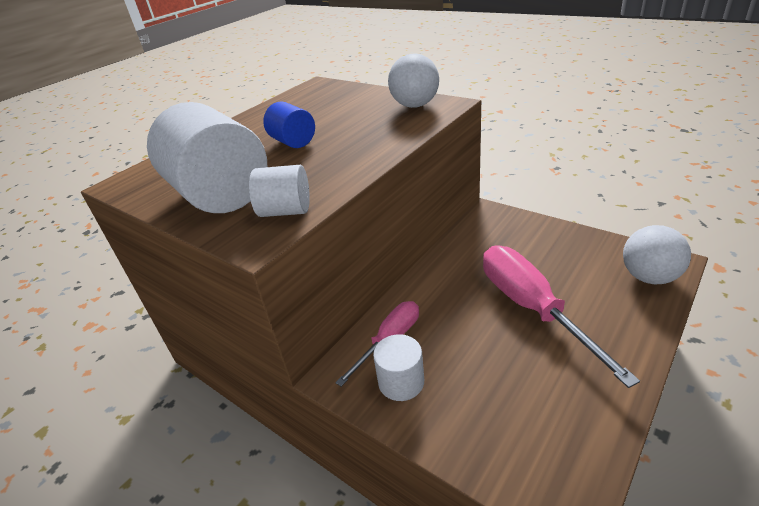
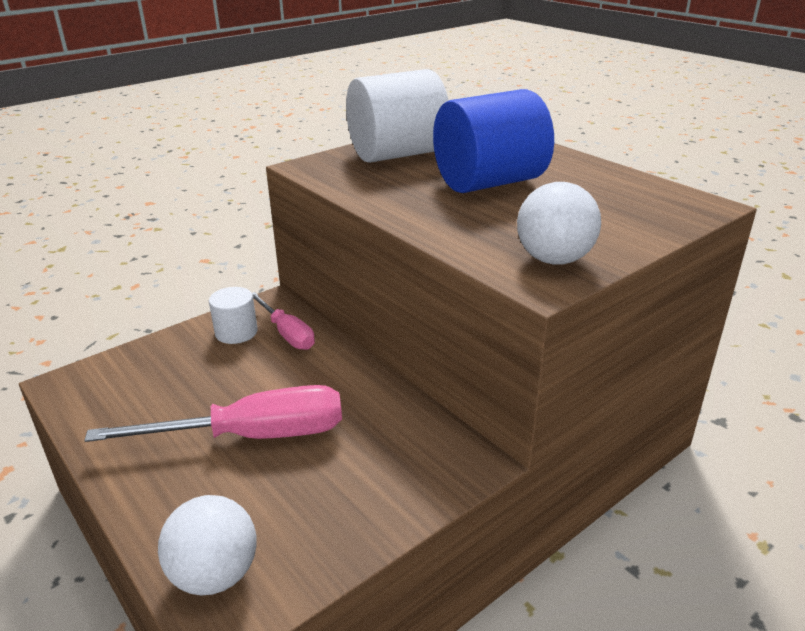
camera: 100 degrees right, 5 degrees down
white cylinder [249,165,310,217] -> none
blue cylinder [263,101,315,148] -> blue cylinder [433,89,554,193], size x1.95

